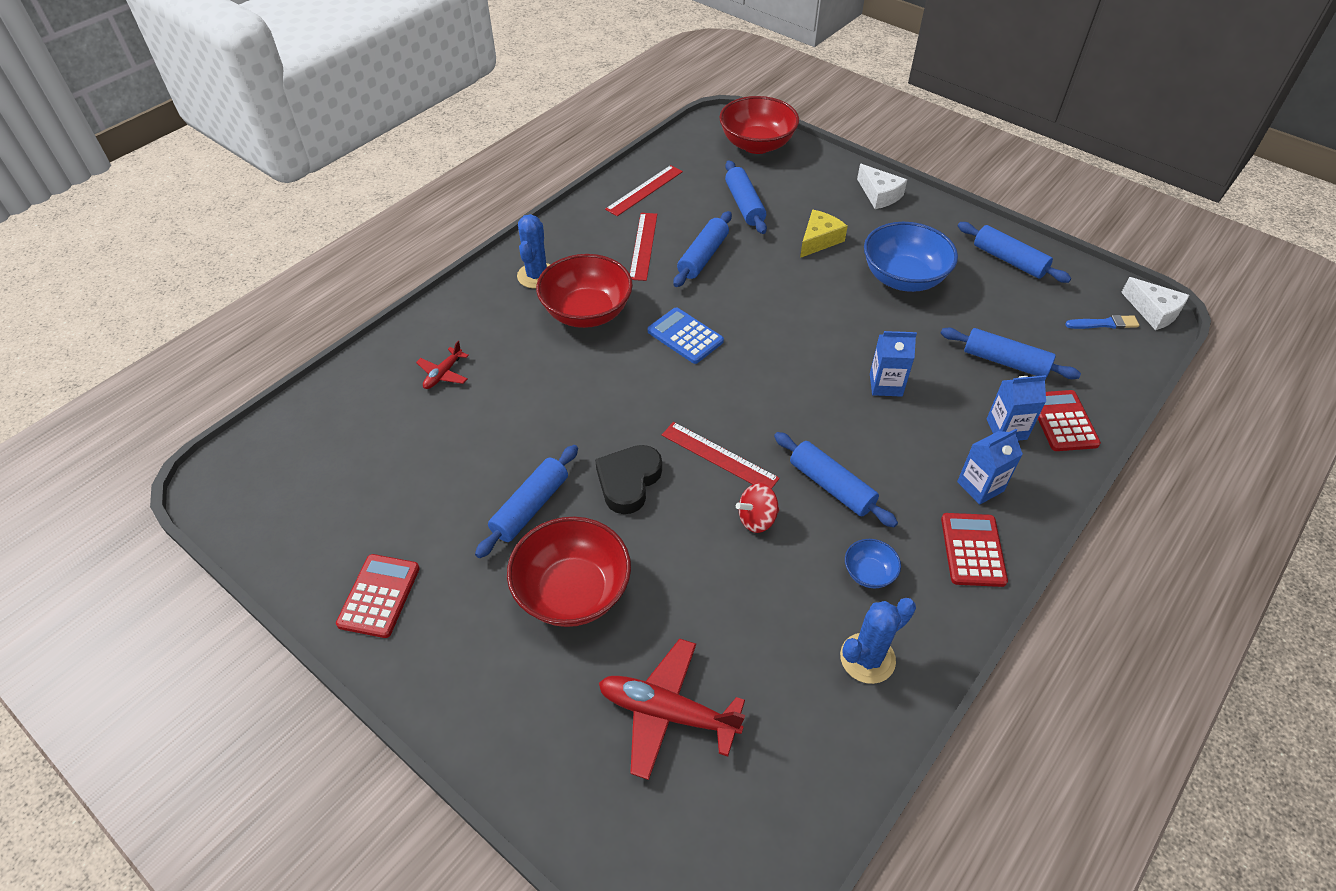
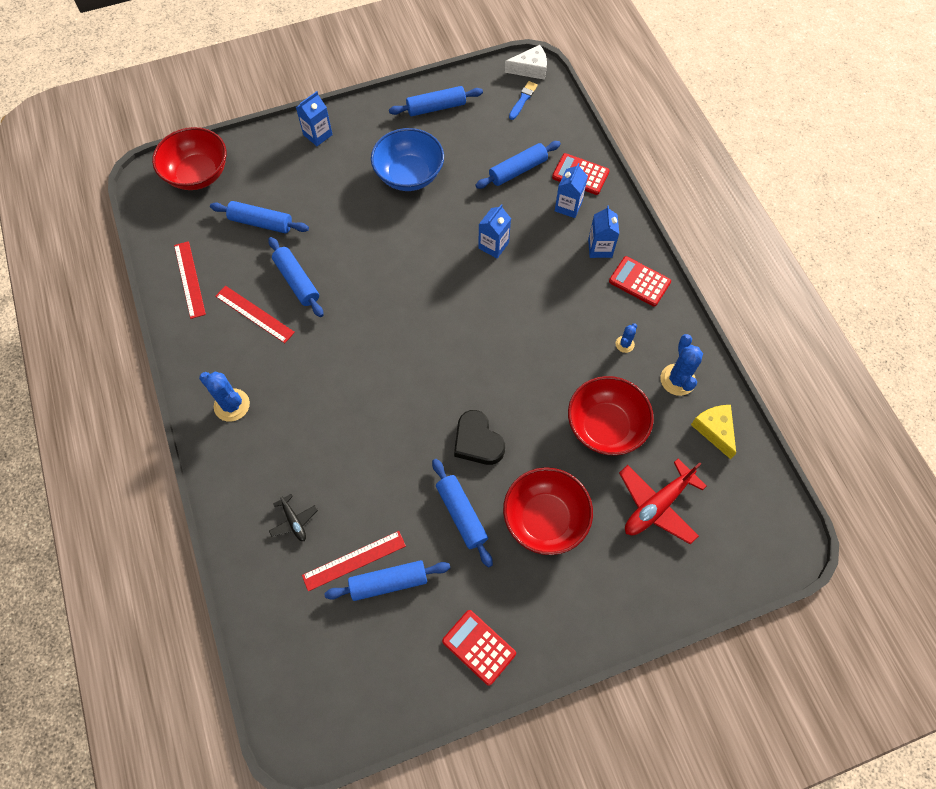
camera: 60 degrees left, 15 degrees up
red plane [416,341,469,389] -> black plane [269,494,318,541]
red bowl [536,254,633,328] -> red bowl moved to [568,376,654,456]
blue calculator [648,308,724,364] -> none
red ruler [662,422,780,489] -> red ruler moved to [302,531,406,591]
red spinning top [736,483,779,533] -> none
blue rolling pin [774,432,898,527] -> blue rolling pin moved to [324,560,450,601]
yellow cheese [800,210,848,258] -> yellow cheese moved to [691,405,736,459]
blue bowl [845,539,901,588] -> blue cactus [616,323,637,353]
white cheese [857,164,907,209] -> blue carton [296,91,333,146]

